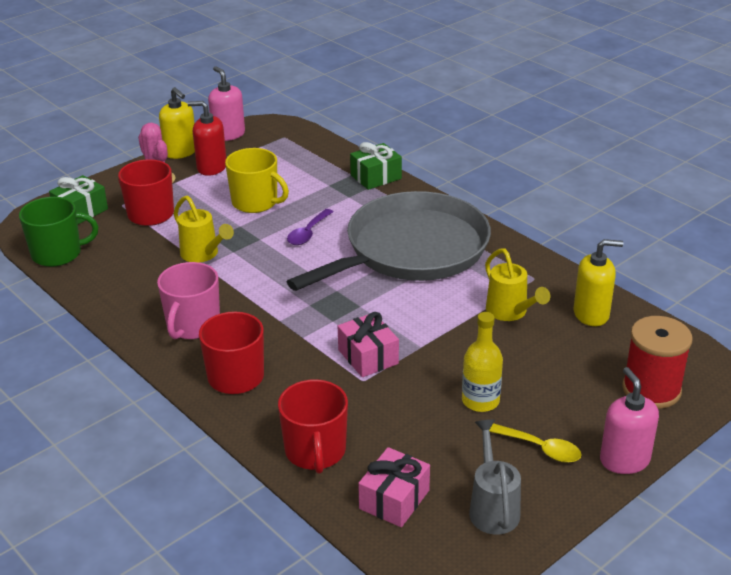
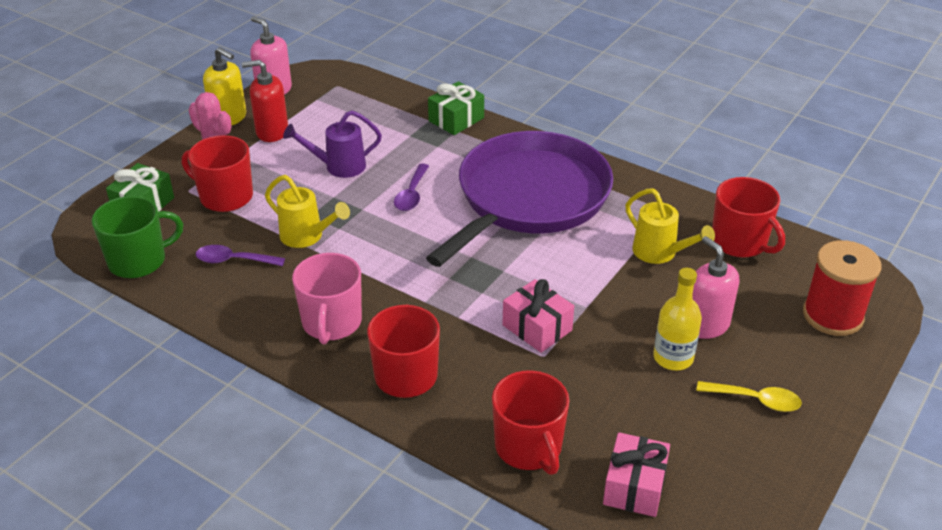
camera: 15 degrees left, 5 degrees up
yellow mug [225,148,289,213] -> purple watering can [283,110,382,178]
grey pan [287,191,491,291] -> purple pan [426,131,613,267]
grey watering can [469,420,521,535] -> none
yellow soap dispenser [574,239,623,326] -> red mug [712,177,785,257]
pink soap dispenser [600,367,659,474] -> pink soap dispenser moved to [692,236,739,339]
none -> purple spoon [196,245,285,266]

